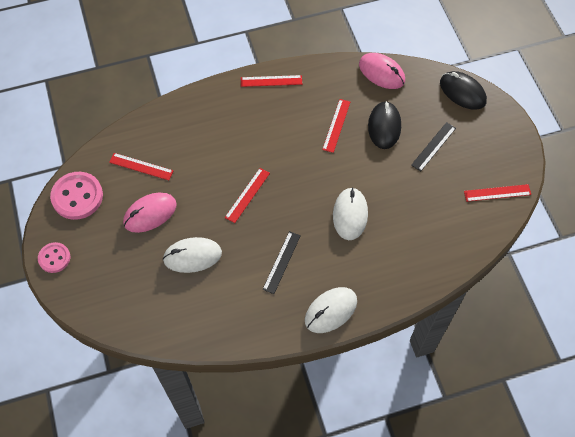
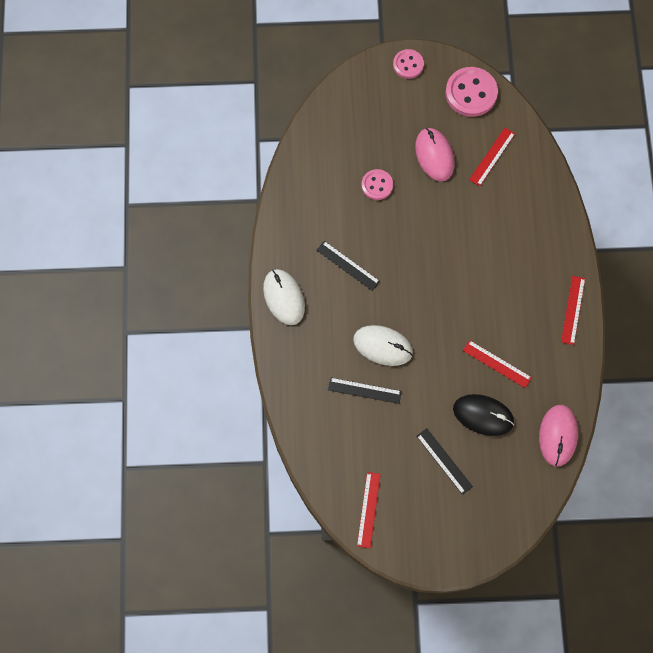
camera: 105 degrees right, 10 degrees up
white mouse [163,237,222,273] -> pink button [361,169,393,200]
red ruler [225,168,270,223] -> none
pink mouse [359,53,405,89] -> pink mouse turned 45 degrees counterclockwise [539,405,578,467]
black mouse [440,71,487,110] -> none
none -> black ruler [328,377,402,404]

